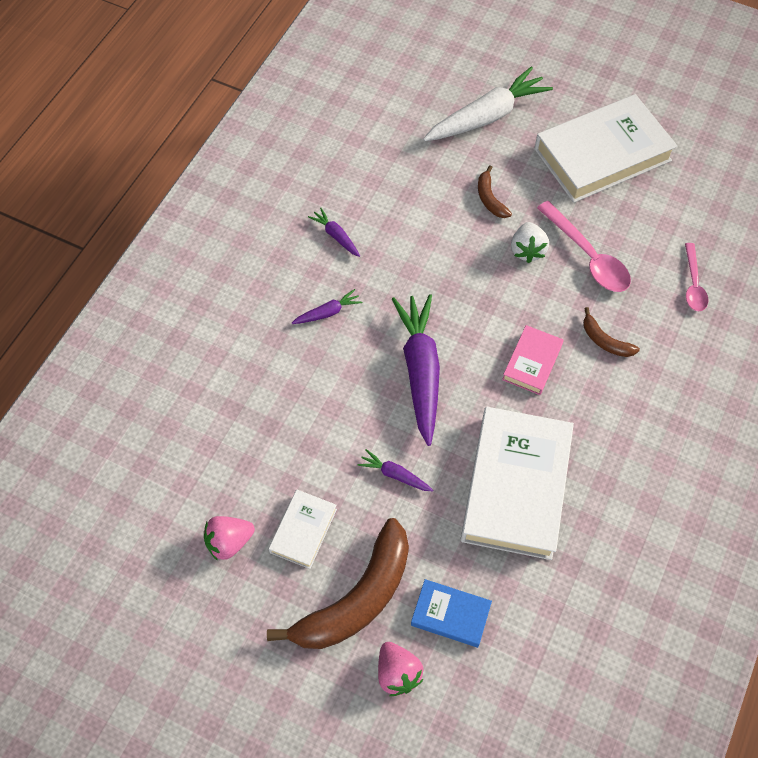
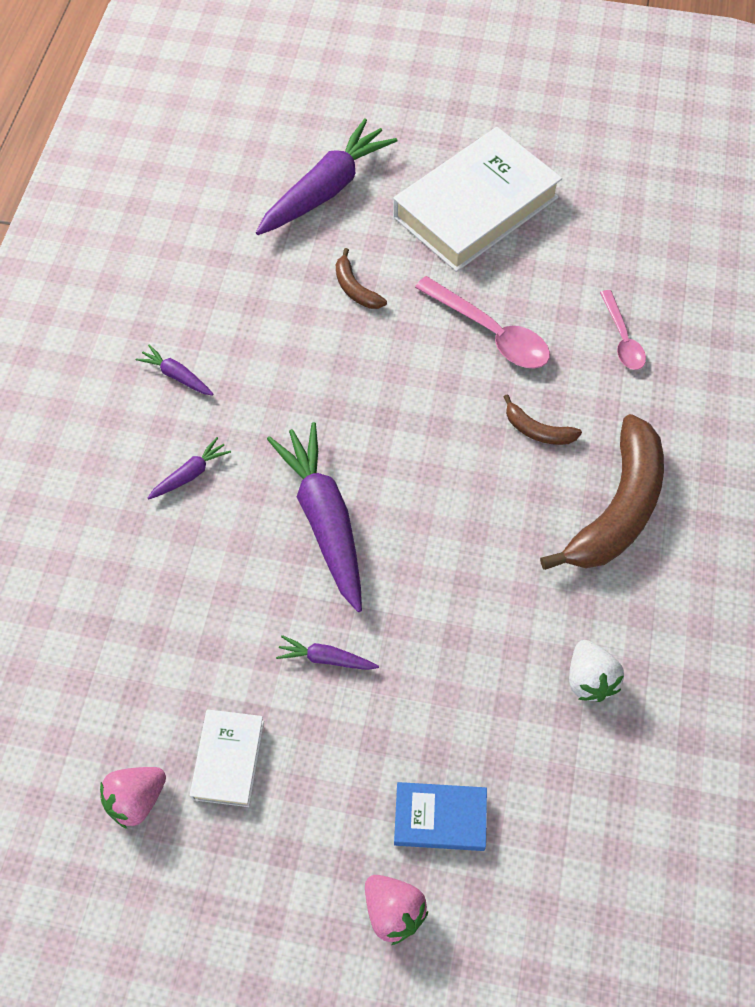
camera: 15 degrees left, 0 degrees up
brown banana [267,518,409,649] -> brown banana moved to [540,414,664,570]
white carrot [423,66,553,141] -> purple carrot [256,118,398,235]
white book [461,407,574,560] -> none
pink book [502,325,564,395] -> none
white strawberry [511,222,549,263] -> white strawberry moved to [569,640,624,702]

